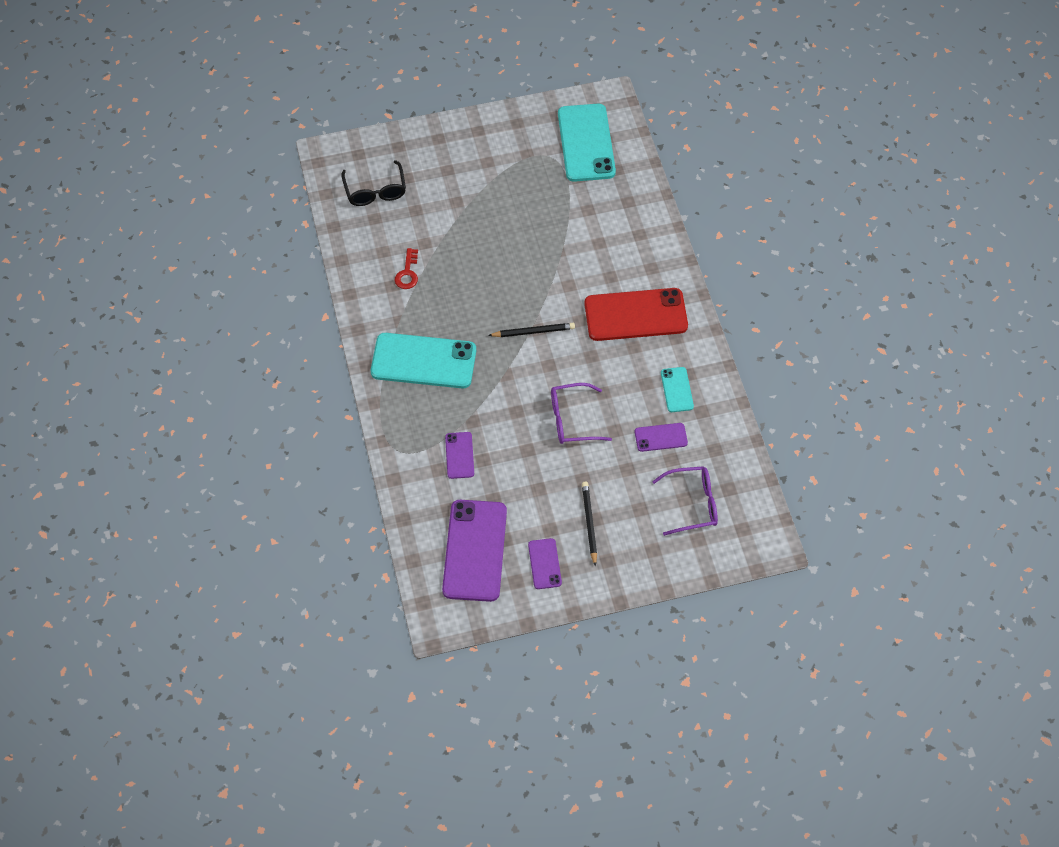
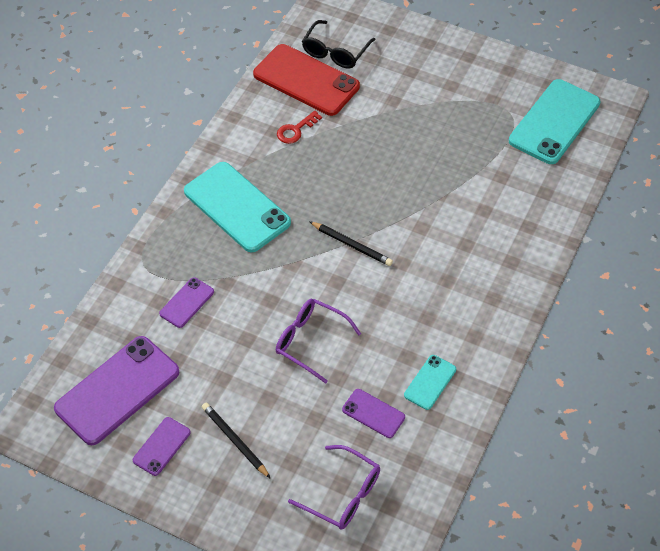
camera: 40 degrees right, 5 degrees down
black pencil [582,482,597,567] -> black pencil turned 75 degrees counterclockwise [202,402,271,479]
red phone [584,288,688,341] -> red phone moved to [253,44,360,116]

